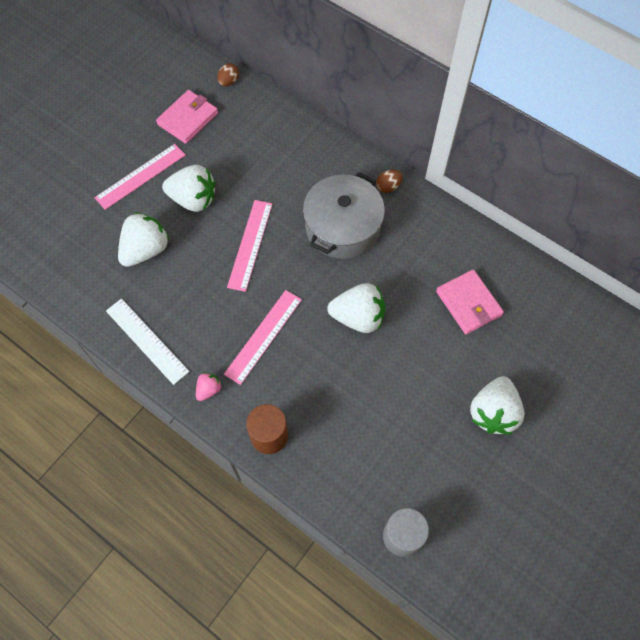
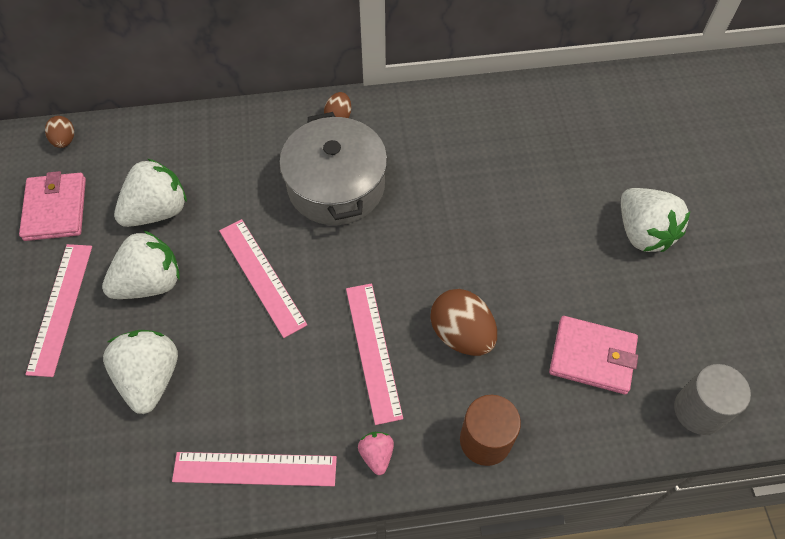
camera: 45 degrees left, 5 degrees down
white ruler [106,299,189,385] -> pink ruler [172,452,337,486]
white strawberry [327,283,385,333] -> white strawberry moved to [114,159,187,227]
pink wallet [436,270,504,334] -> pink wallet moved to [549,316,638,394]
none -> brown egg [431,289,497,356]

